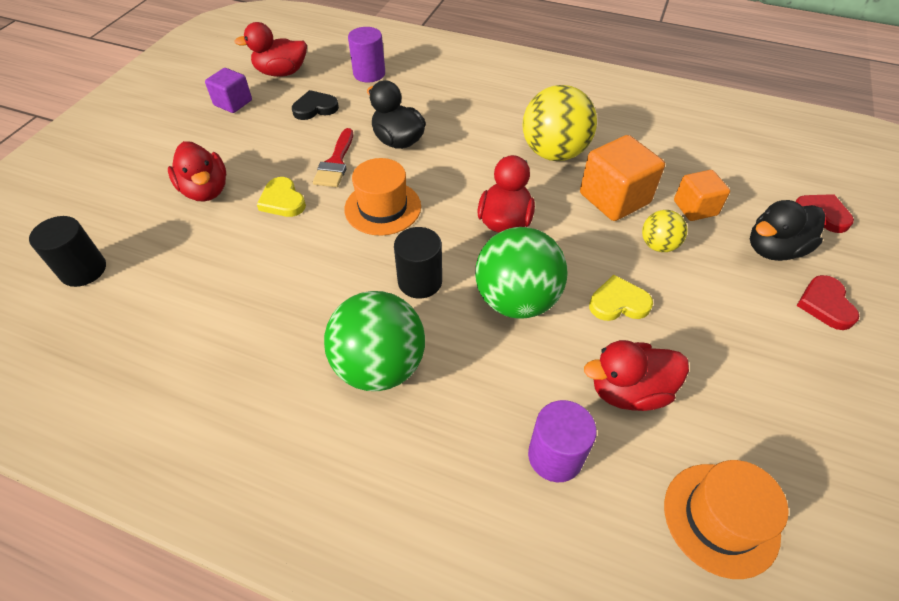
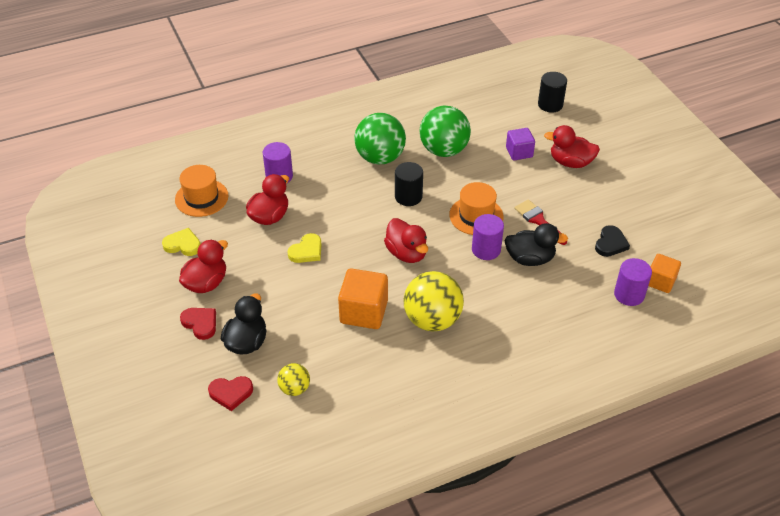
camera: 135 degrees right, 5 degrees down
purple cube [205,68,252,113] -> purple cube moved to [506,128,535,160]
red duck [234,22,307,77] -> red duck moved to [179,240,228,293]
yellow heart [257,177,306,217] -> yellow heart moved to [162,228,200,256]
green ball [475,227,568,319] -> green ball moved to [419,106,471,157]
yellow ball [642,210,687,252] -> yellow ball moved to [277,363,310,396]
orange cube [674,170,730,221] -> orange cube moved to [648,254,681,293]
none -> purple cylinder [472,214,504,260]

